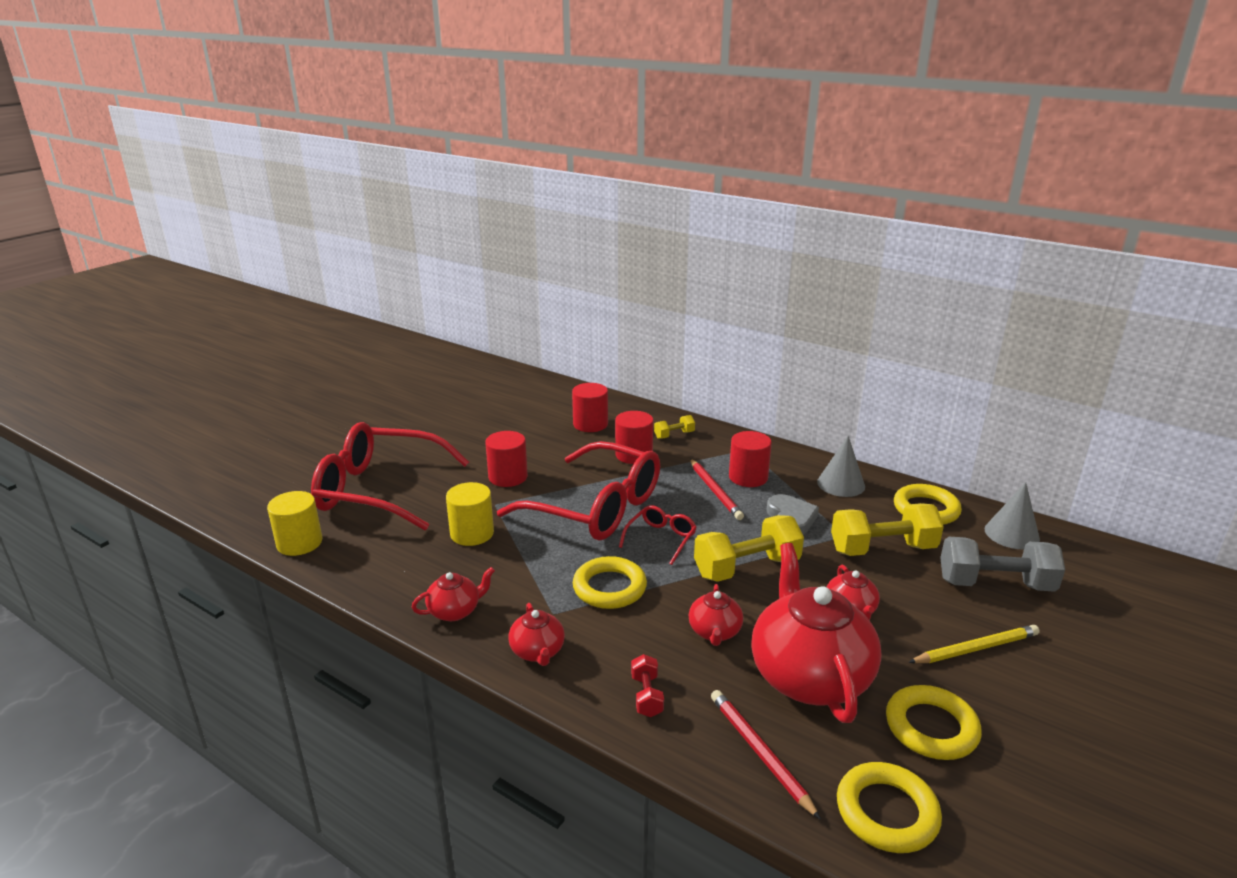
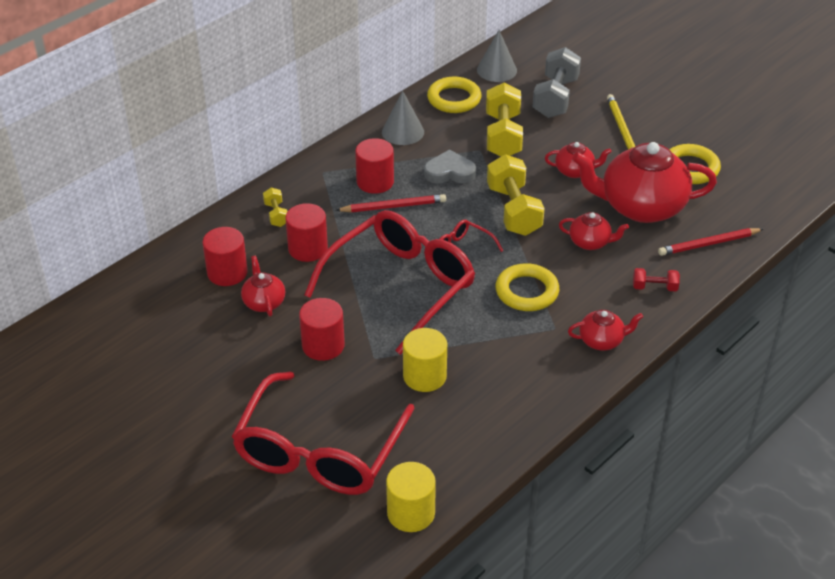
camera: 80 degrees left, 15 degrees up
red teapot [412,567,495,621] -> red teapot moved to [241,256,285,316]
yellow ring [837,762,942,853] -> none

